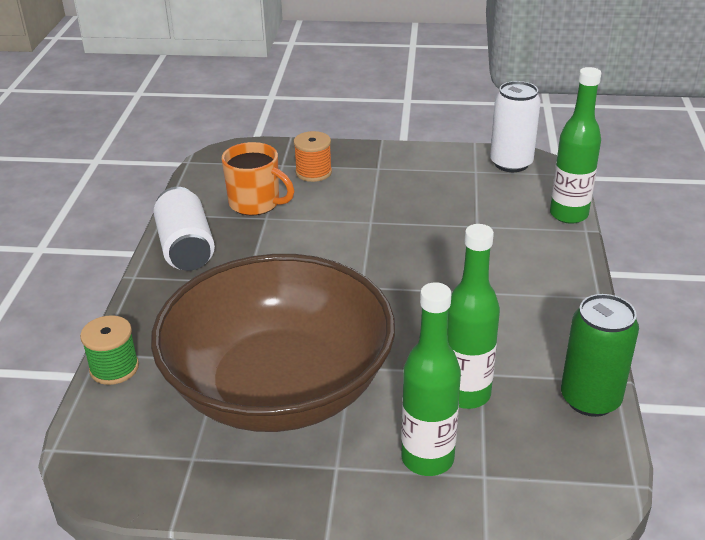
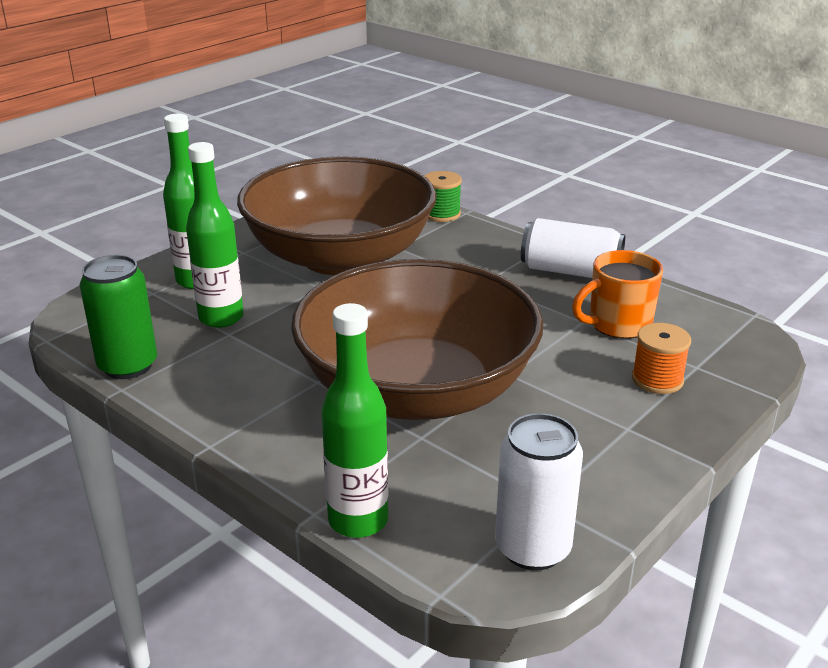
camera: 125 degrees right, 5 degrees down
none -> brown bowl [291,259,543,420]

